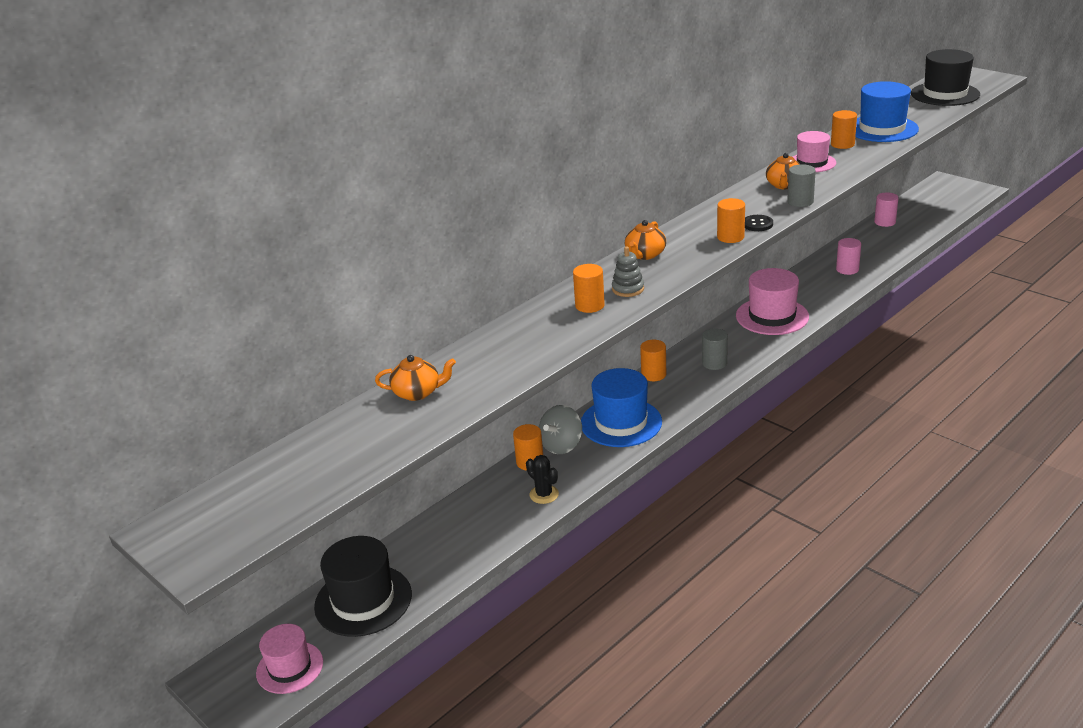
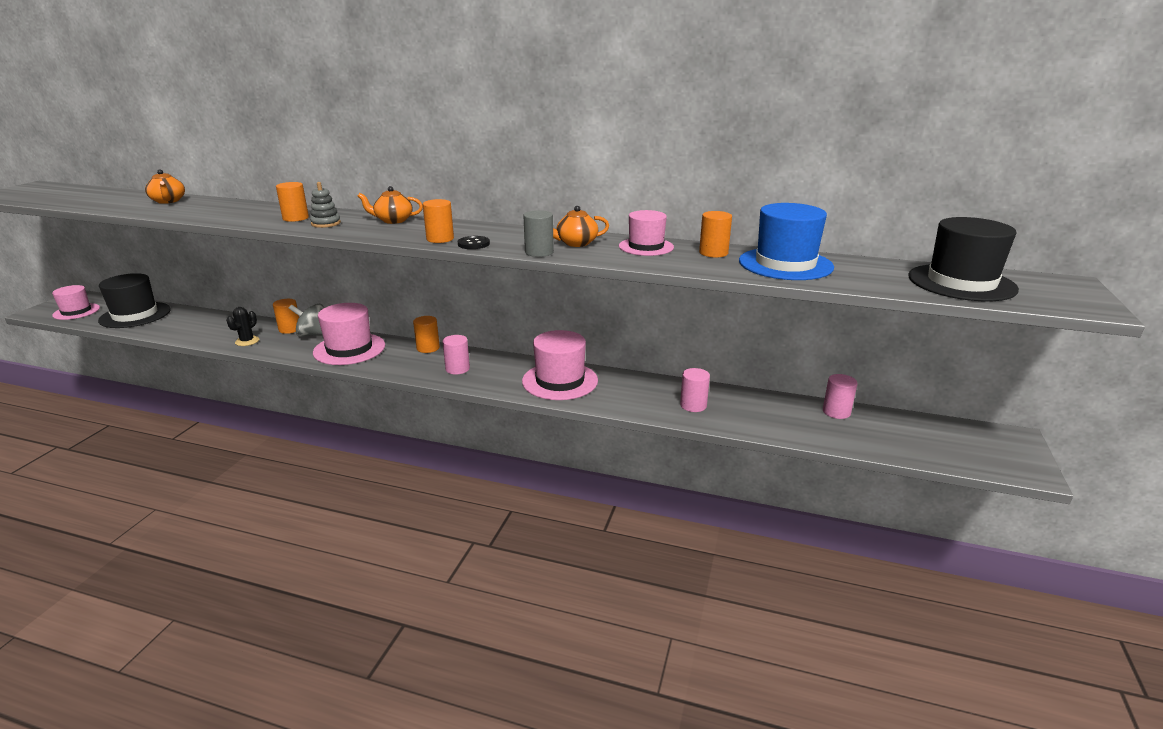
camera: 60 degrees right, 5 degrees down
blue hat [581,368,662,447] -> pink hat [313,303,385,365]
grey cylinder [702,328,728,370] -> pink cylinder [443,335,470,375]

